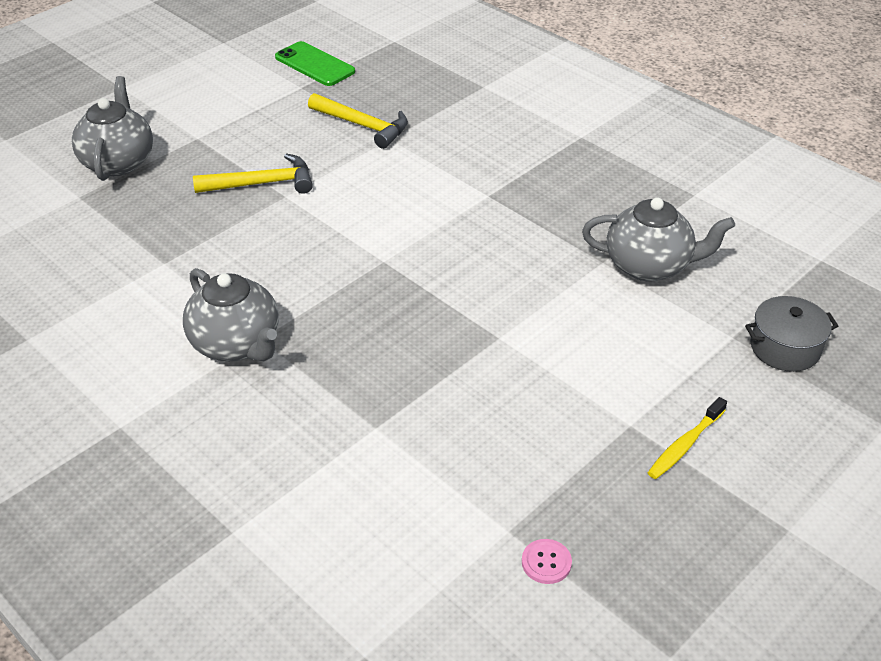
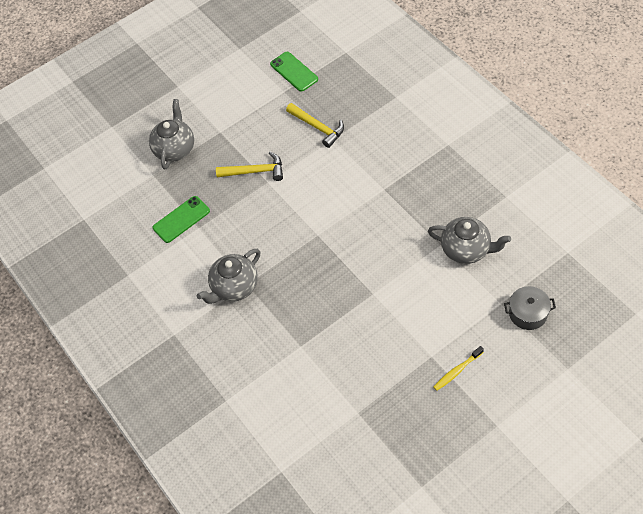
camera: 15 degrees right, 15 degrees up
grey teapot [183,268,279,361] -> grey teapot turned 75 degrees clockwise [197,249,260,304]
pink button [522,539,572,584] -> none
none -> green phone [153,196,210,243]

